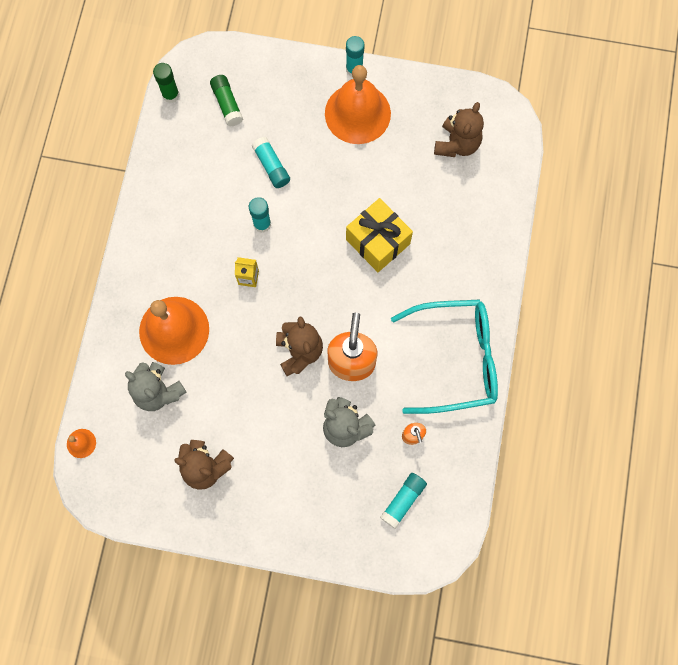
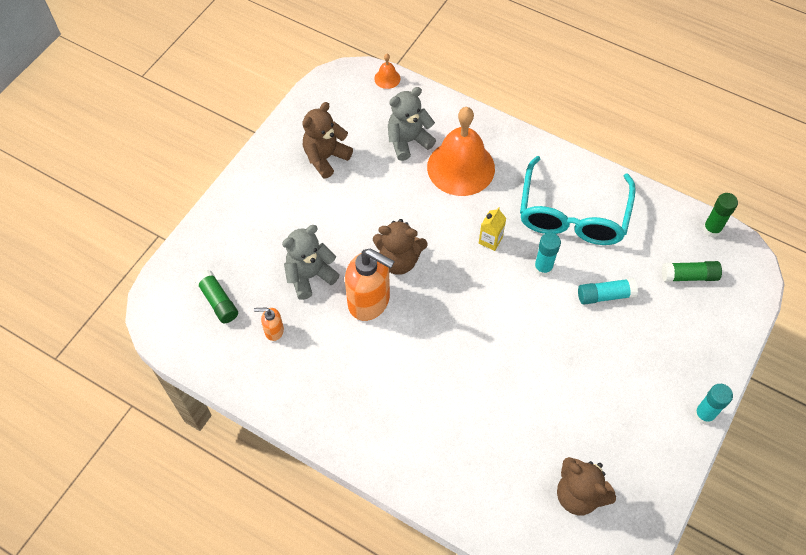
camera: 110 degrees right, 15 degrees down
orange bell [325,65,391,144] -> none
yellow gift [346,198,413,272] -> none
turquoise glue stick [380,473,427,529] -> green glue stick [195,270,238,323]
turquoise glasses [391,299,498,414] -> turquoise glasses moved to [520,156,636,245]

